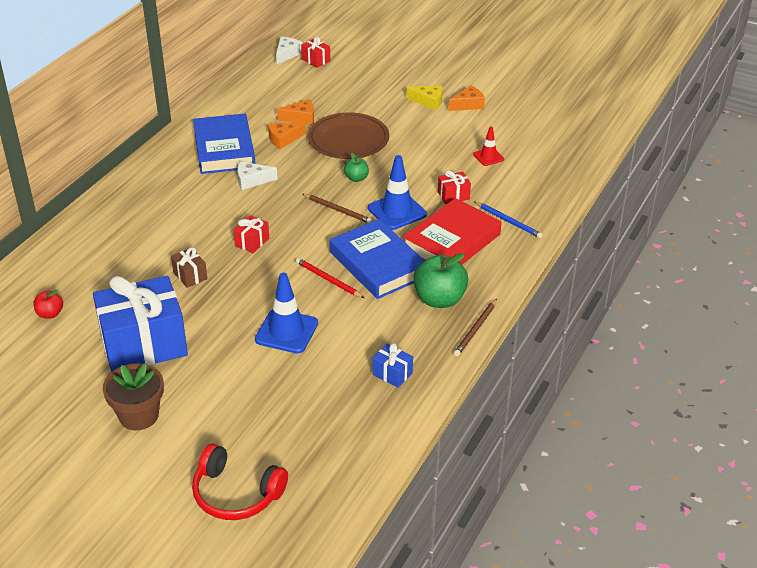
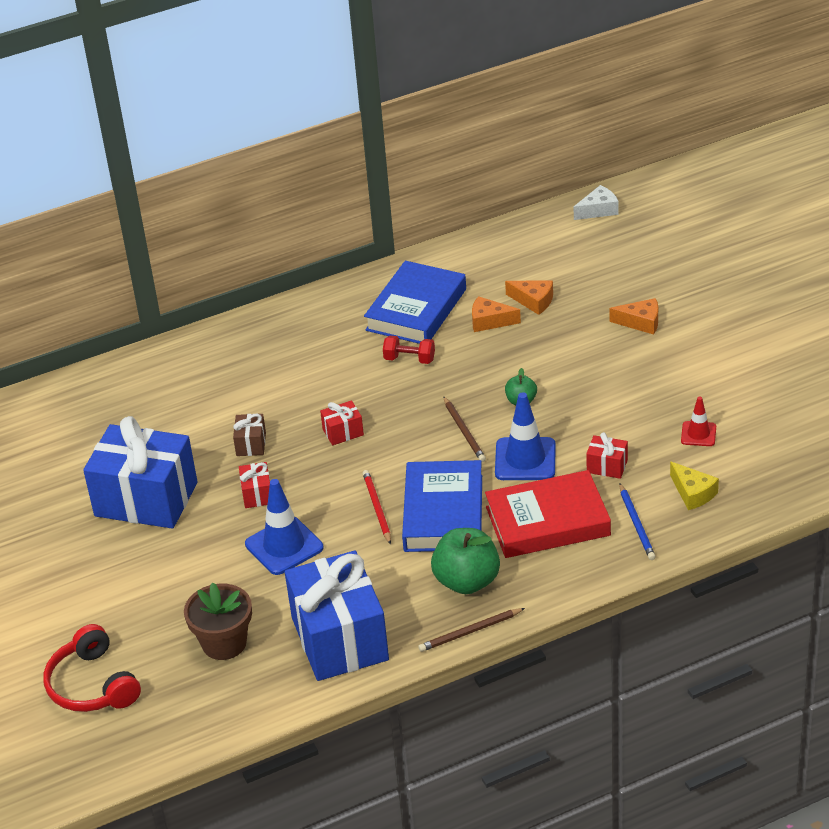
camera: 40 degrees right, 0 degrees up
red apple [34,290,63,319] -> none
brown flower pot [103,363,164,430] -> brown flower pot moved to [184,582,252,660]
white cheese [237,161,278,190] -> red dumbbell [383,336,435,364]
red gift [301,36,330,68] -> red gift moved to [239,462,270,508]
brown plate [308,112,389,159] -> none
blue gift [372,343,413,388] -> blue gift [285,551,389,681], size x2.44
yellow cheese [407,86,442,111] -> yellow cheese moved to [670,461,719,510]
orange cheese [449,85,485,111] -> orange cheese moved to [610,298,658,335]

